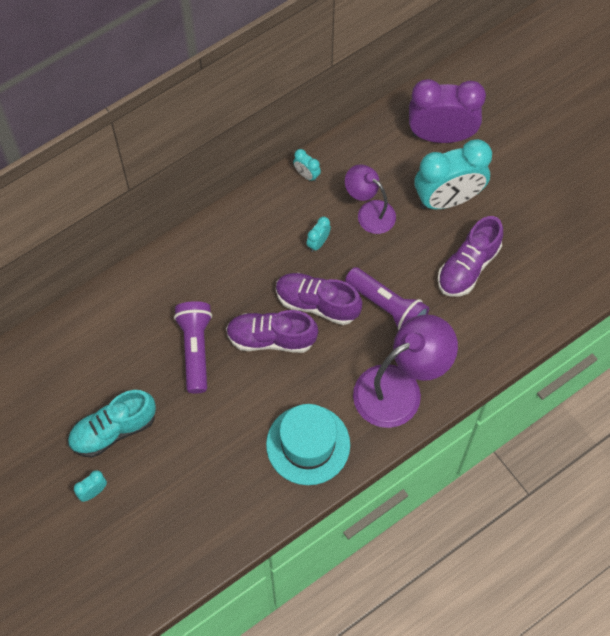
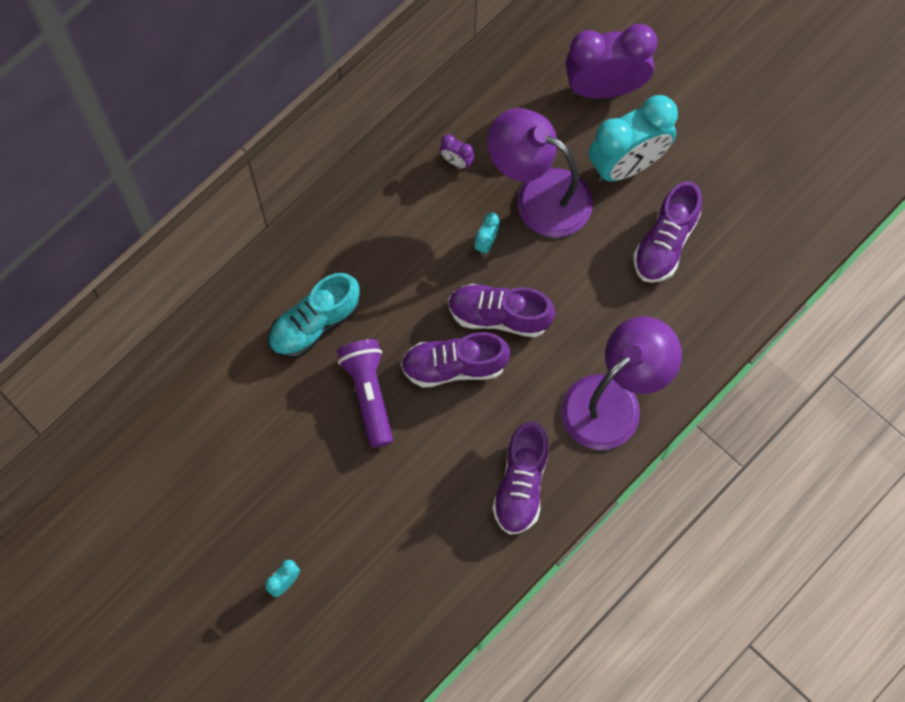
camera: 10 degrees left, 5 degrees up
turquoise shoe [68,390,156,458] -> turquoise shoe moved to [268,273,360,358]
turquoise hat [266,404,350,485] -> purple shoe [492,421,549,535]
turquoise clock [293,149,321,182] -> purple clock [440,134,474,169]
purple lamp [345,165,396,234] -> purple lamp [487,108,593,237], size x1.66
purple flashlight [345,267,429,331] -> none

